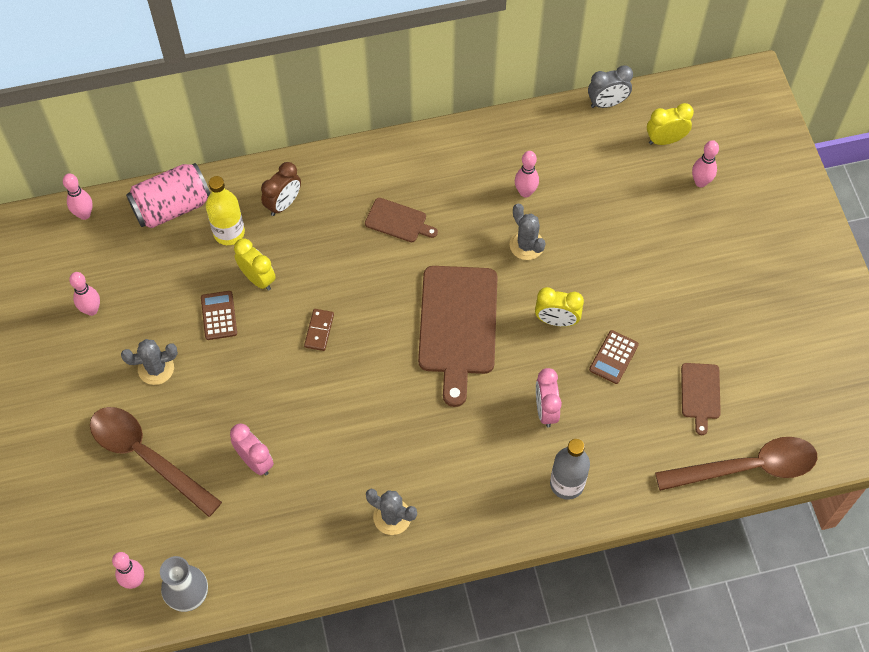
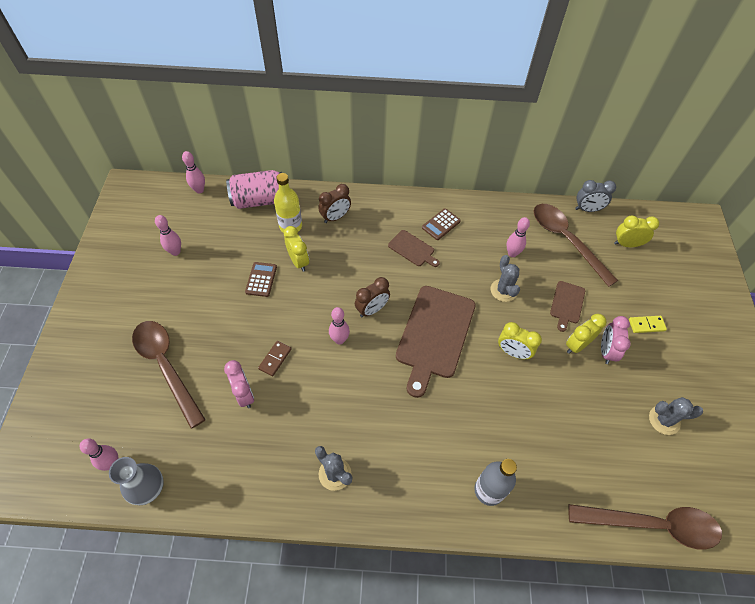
camera: 15 degrees right, 5 degrees down
grey cactus [121,339,178,385] -> grey cactus moved to [649,397,703,435]
brown domino [304,309,334,351] -> brown domino moved to [258,341,291,376]
pink clock [536,368,562,428] -> pink clock moved to [601,316,630,364]
brown calculator [589,330,639,384] -> brown calculator moved to [422,209,461,240]
brown cutting board [681,363,721,435] -> brown cutting board moved to [550,281,585,332]
pink bowling pin [692,140,719,187] -> pink bowling pin moved to [329,307,350,344]
none -> brown clock [355,277,390,317]
none -> brown spoon [534,204,618,287]
none -> yellow clock [566,314,606,354]
none -> yellow domino [629,316,667,333]

